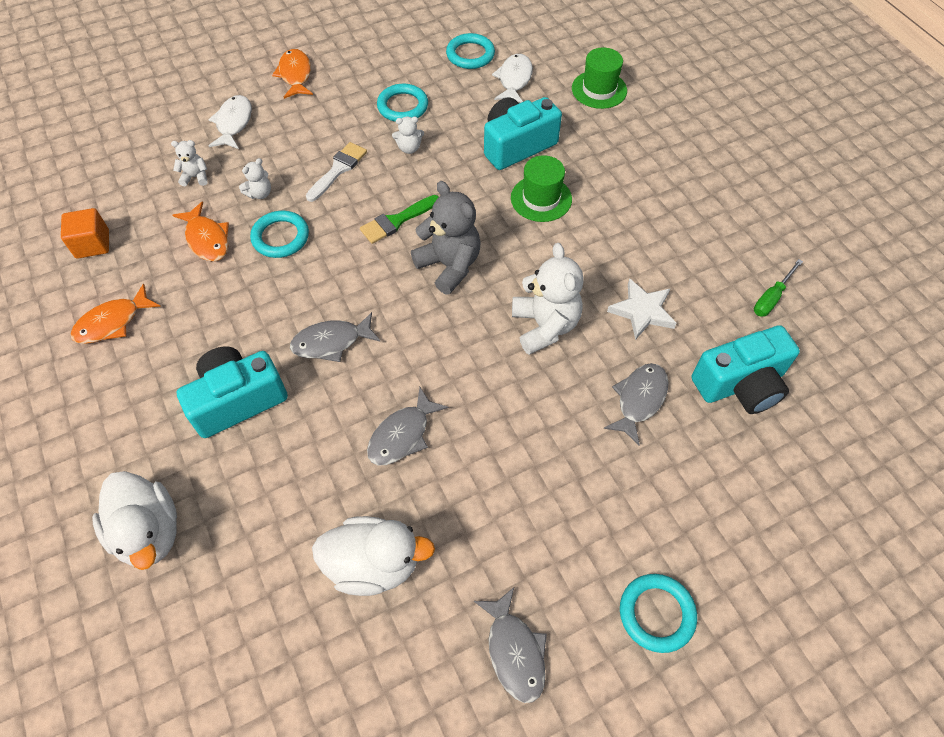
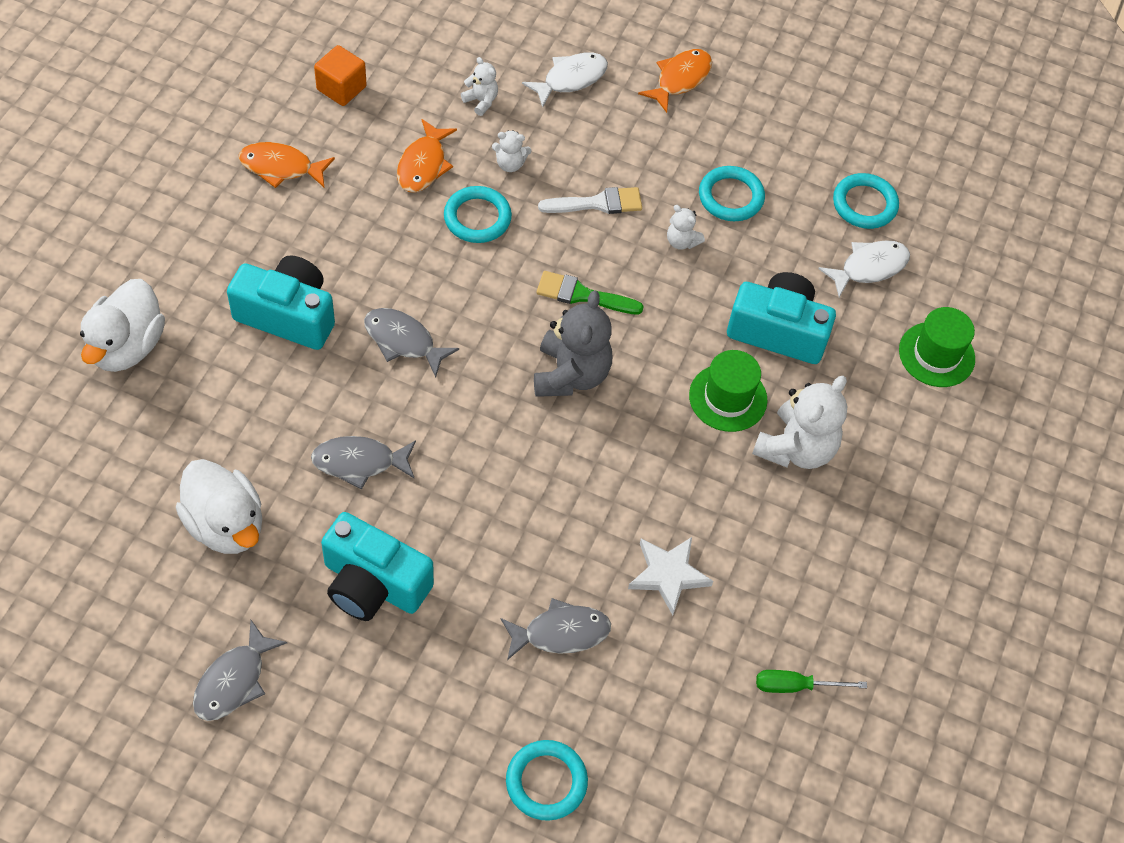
camera: 45 degrees right, 0 degrees up
white teddy bear [512,243,584,355] -> white teddy bear moved to [752,376,847,469]
turquoise ring [620,574,697,653] -> turquoise ring moved to [506,740,588,821]
turquoise camera [691,325,800,414] -> turquoise camera moved to [321,512,434,621]

